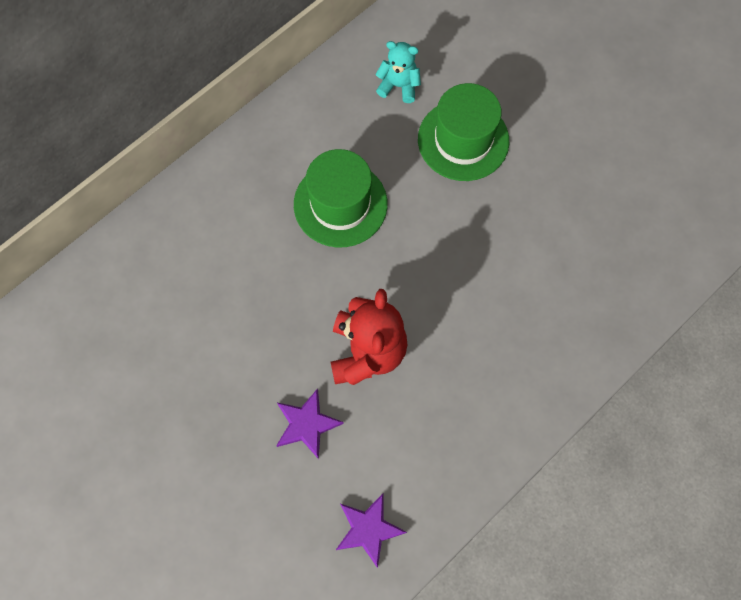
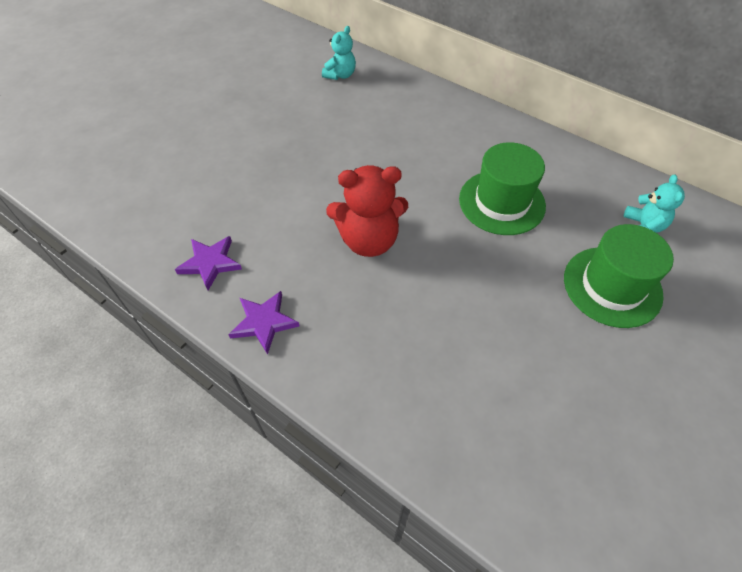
camera: 80 degrees right, 15 degrees down
purple star [276,388,344,459] -> purple star moved to [228,291,300,355]
none -> turquoise teddy bear [322,26,356,80]

